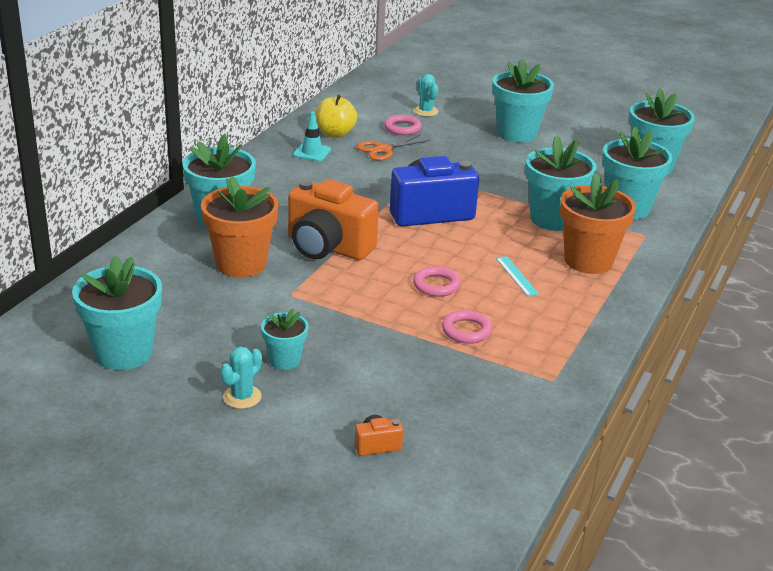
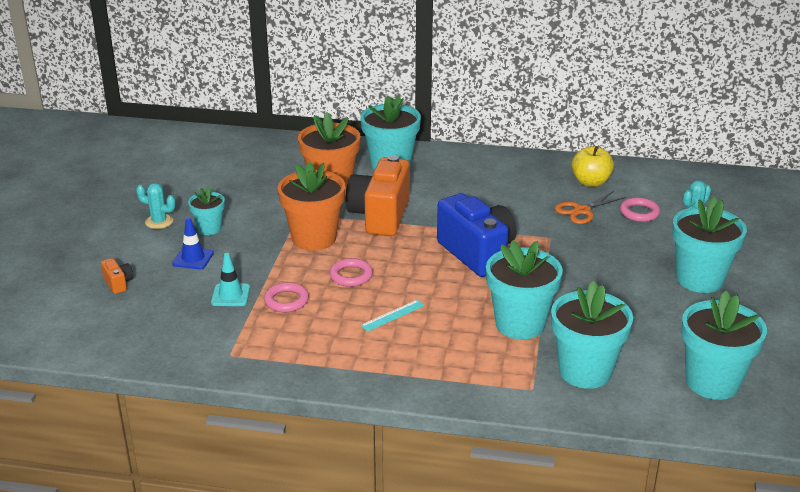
camera: 75 degrees right, 0 degrees up
turquoise flower pot [72,256,162,370] -> none
turquoise traffic cone [293,111,331,161] -> turquoise traffic cone moved to [211,253,250,306]
orange scissors [357,134,431,161] -> orange scissors turned 75 degrees counterclockwise [555,191,626,224]
orange flower pot [560,173,636,274] -> orange flower pot moved to [278,162,345,251]
none -> blue traffic cone [172,217,214,269]

